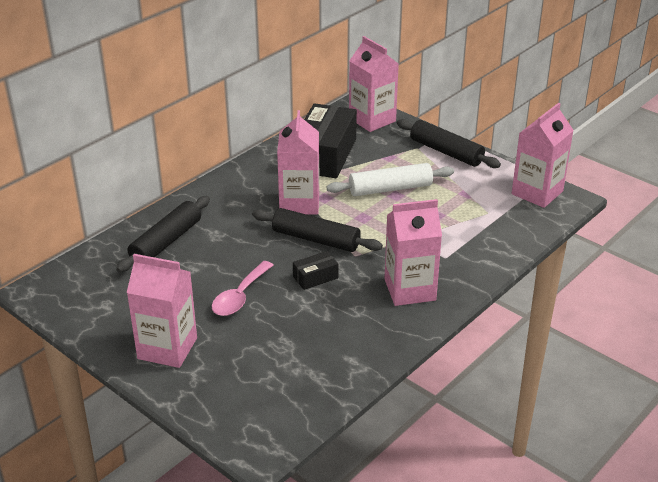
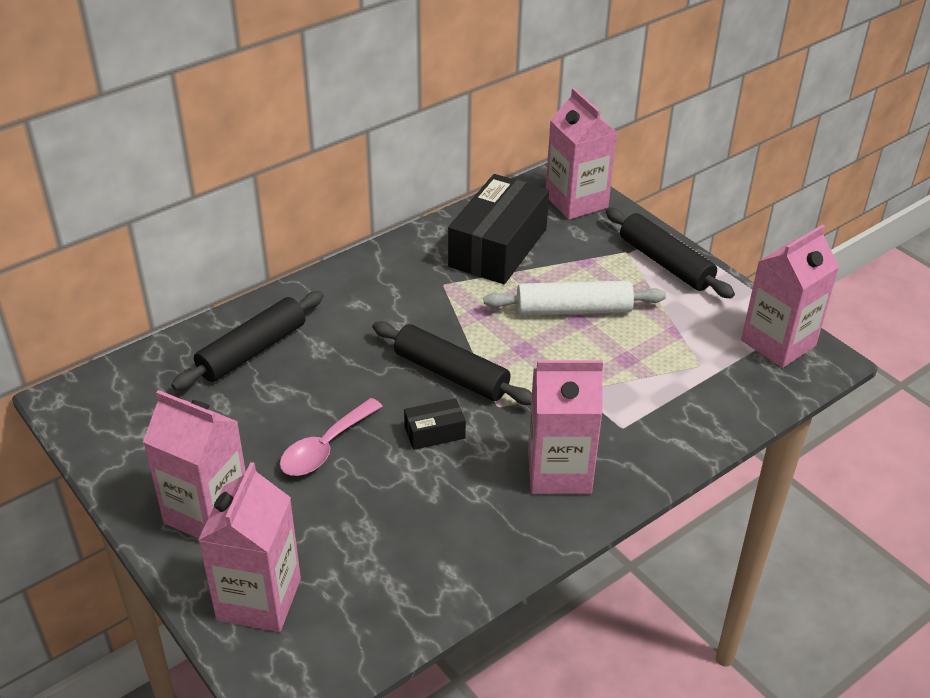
camera: 10 degrees right, 5 degrees up
pink carton [277,110,319,215] -> pink carton moved to [198,462,301,632]

